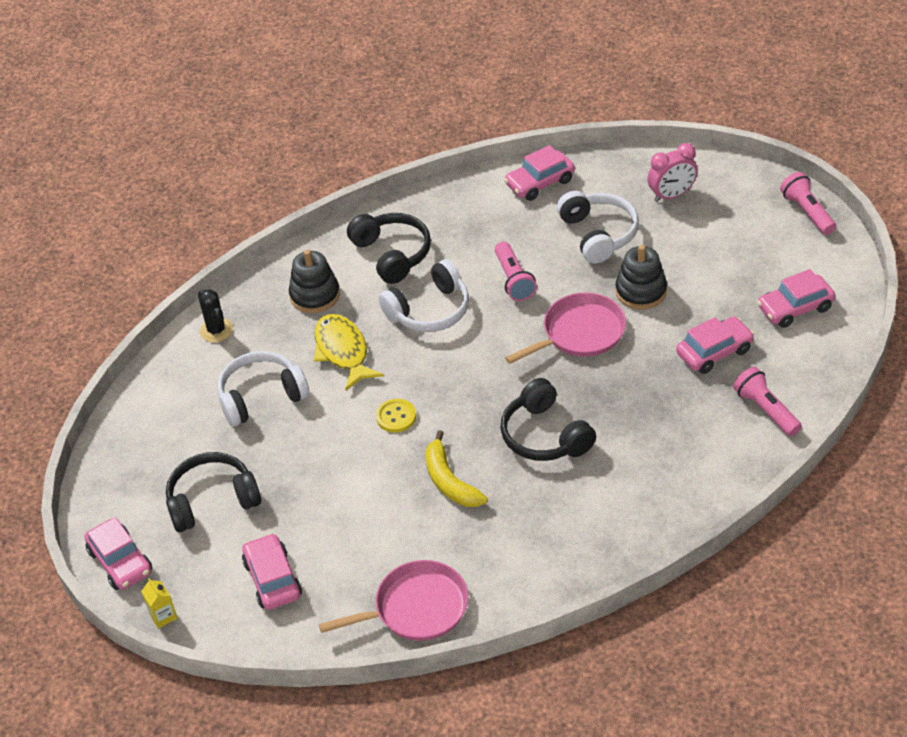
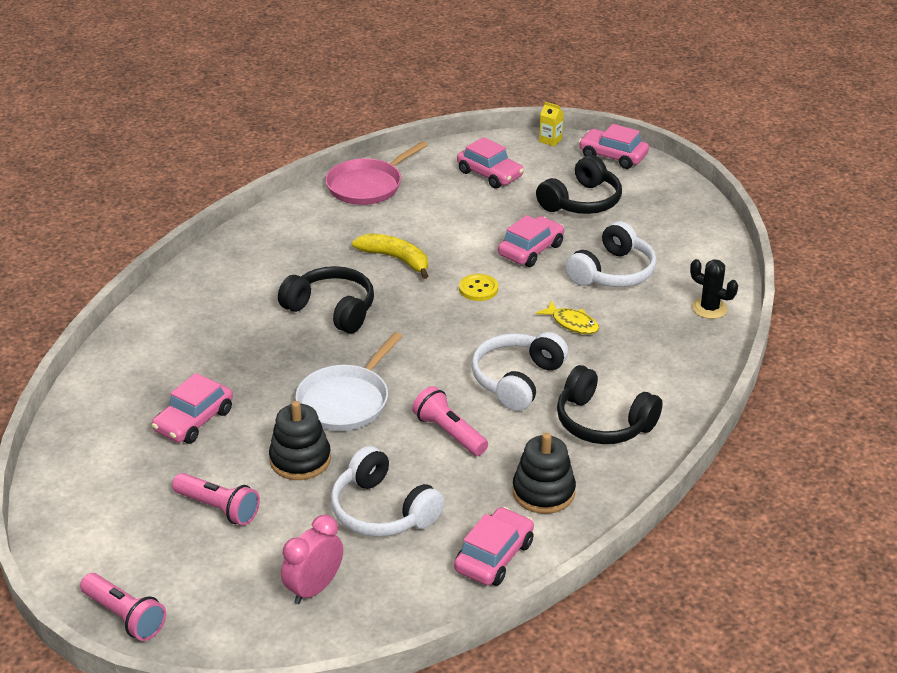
camera: 150 degrees right, 10 degrees down
black stacking toy [289,250,340,313] -> black stacking toy moved to [512,433,576,514]
yellow fish [314,314,384,391] -> yellow fish [536,301,599,334], size x0.62
pink pan [505,293,626,364] -> white pan [295,332,402,431]
pink flashlight [733,367,802,436] -> pink flashlight moved to [172,473,260,526]
pink car [757,269,835,328] -> pink car moved to [498,215,564,267]

